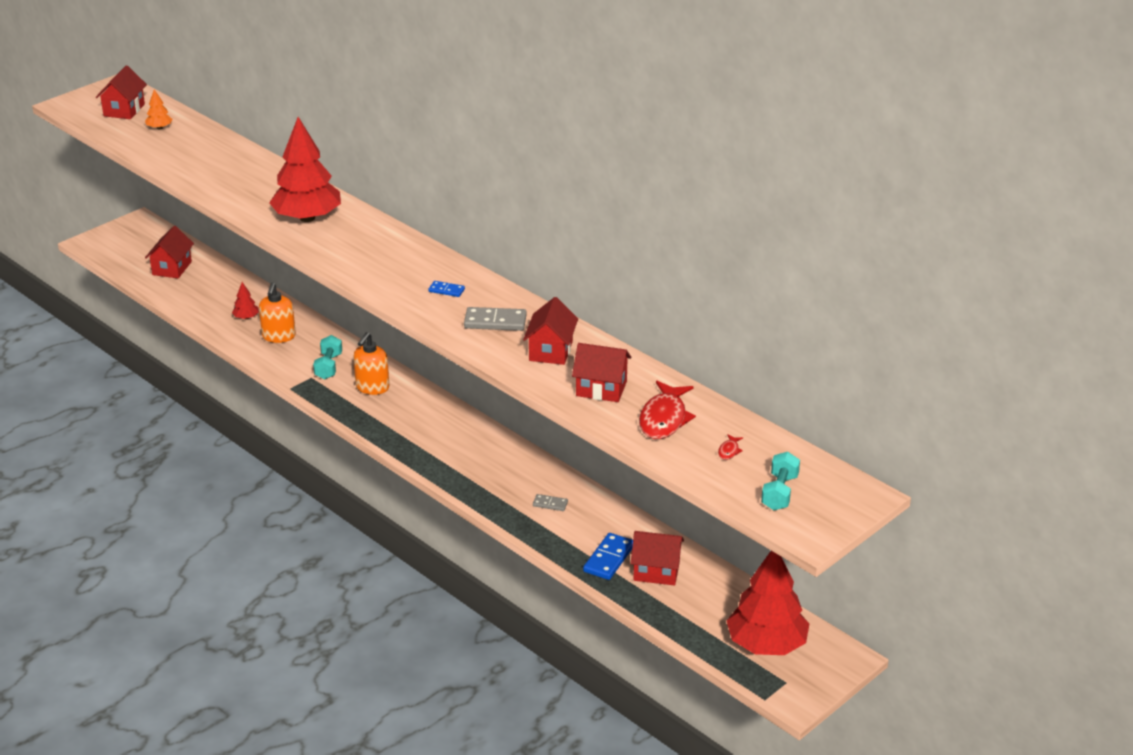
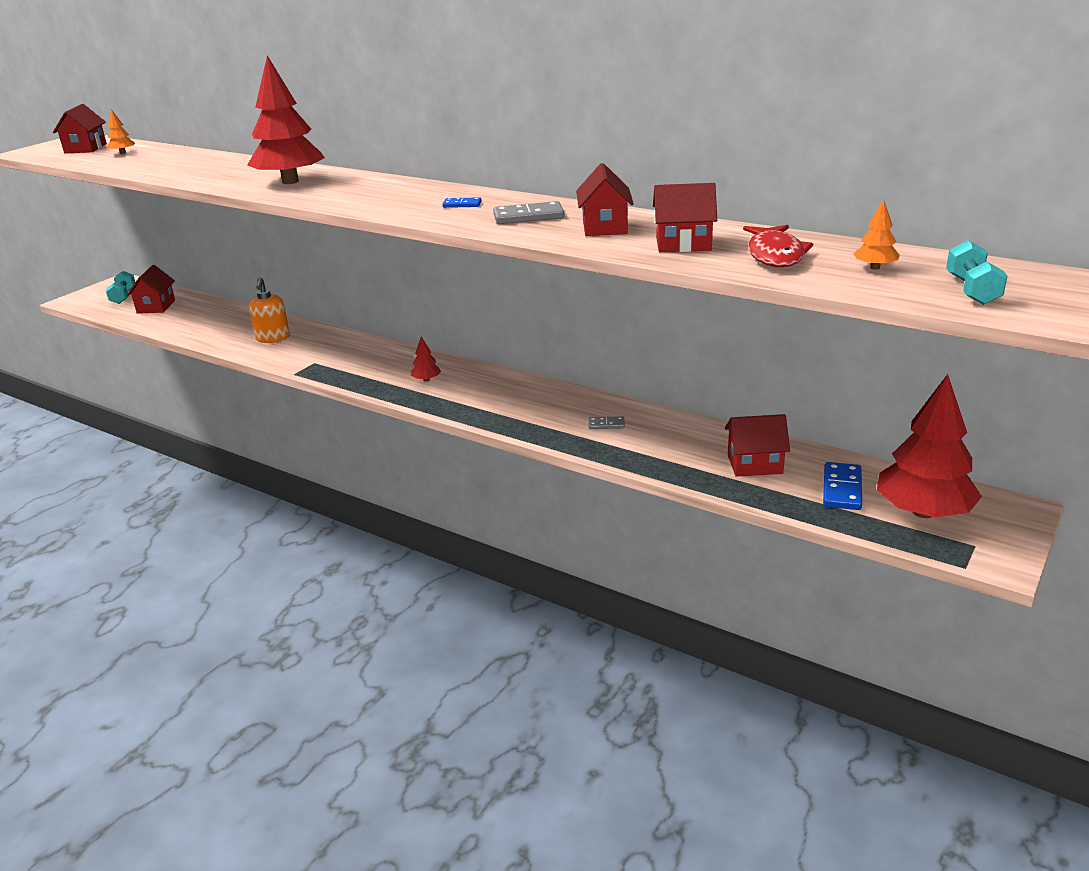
camera: 10 degrees left, 5 degrees down
red tree [232,282,259,319] -> red tree moved to [411,336,441,382]
turquoise dumbbell [313,335,342,379] -> turquoise dumbbell moved to [106,271,135,304]
orange soap dispenser [353,332,389,395] -> none
blue domino [583,533,633,580] -> blue domino moved to [823,462,862,510]
red fish [718,434,743,460] -> orange tree [854,199,900,270]

